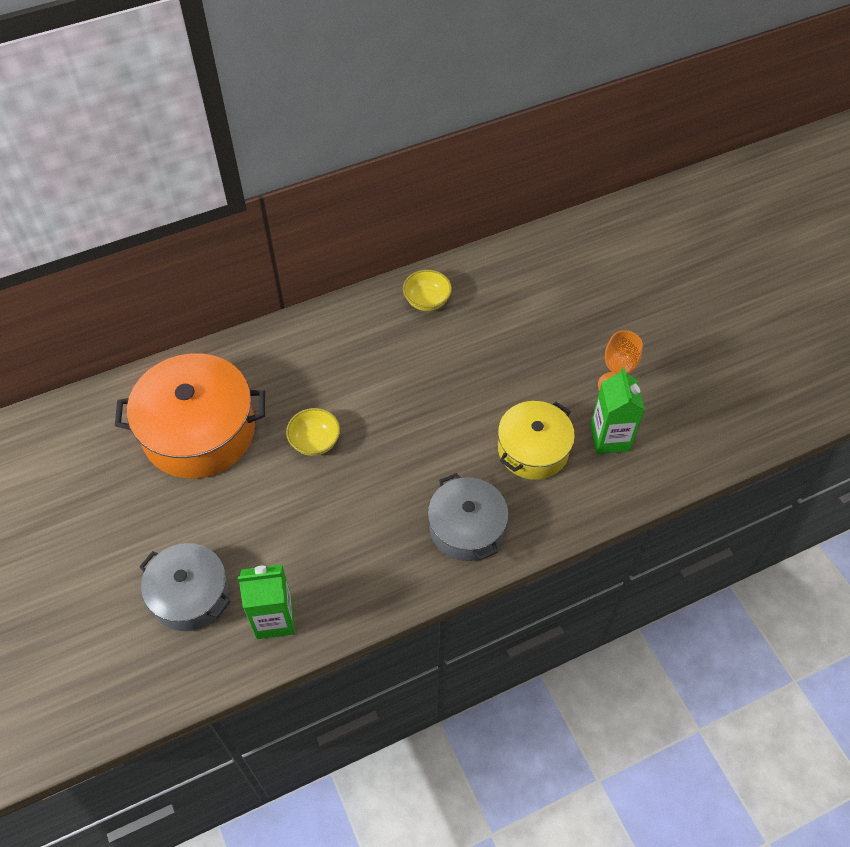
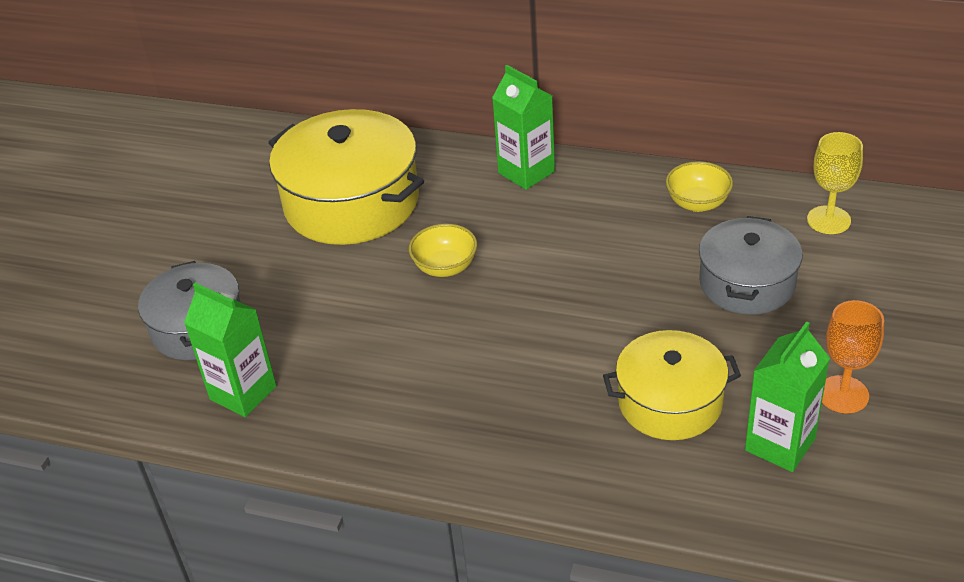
camera: 45 degrees right, 15 degrees down
orange pot [115,353,265,479] -> yellow pot [268,109,424,245]
grey pot [428,473,508,561] -> grey pot moved to [699,216,803,315]
none -> green carton [492,65,555,190]
none -> yellow goblet [807,132,863,234]

